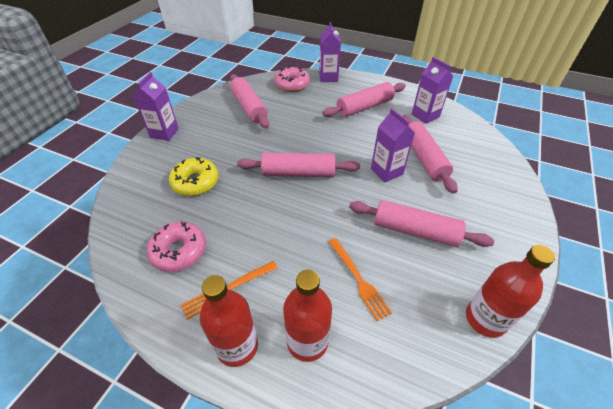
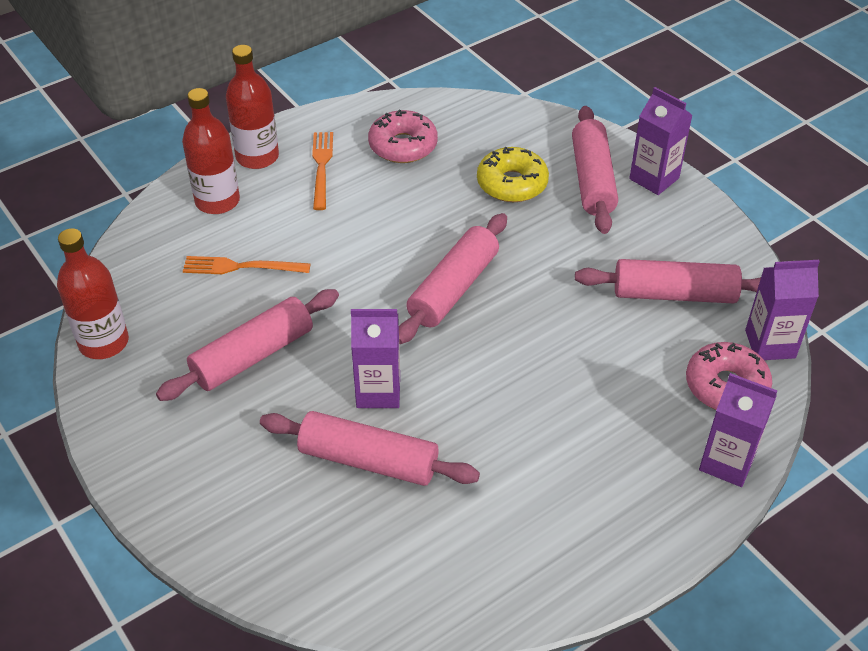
camera: 120 degrees right, 0 degrees up
pink rolling pin [323,82,406,117] -> pink rolling pin moved to [572,106,618,234]
purple carton [412,57,453,124] -> purple carton moved to [745,260,820,360]

